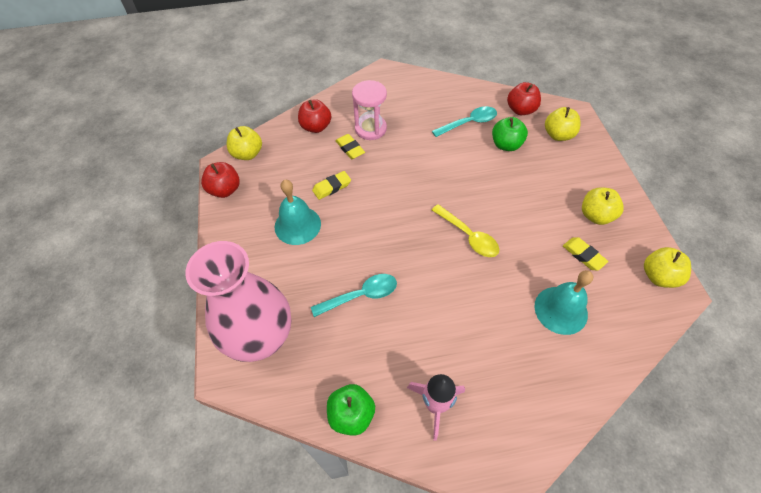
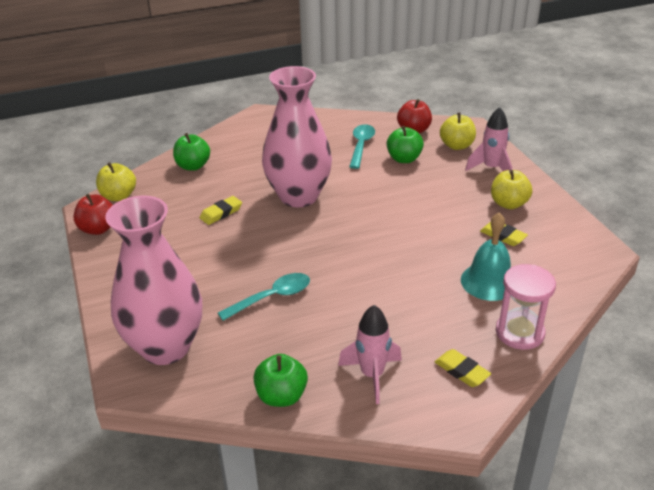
camera: 10 degrees left, 20 degrees down
turquoise bell [274,180,321,245] -> none
red apple [298,99,331,133] -> green apple [173,133,210,171]
yellow eraser [335,134,365,159] -> yellow eraser moved to [435,349,491,387]
pink hourglass [352,80,387,140] -> pink hourglass moved to [496,264,556,350]
turquoise spoon [432,106,497,137] -> turquoise spoon turned 45 degrees counterclockwise [349,124,375,169]
yellow spoon [432,204,499,257] -> none
yellow apple [644,247,691,288] -> none
none -> pink vase [262,66,332,207]
none -> pink rocket [465,107,512,171]

